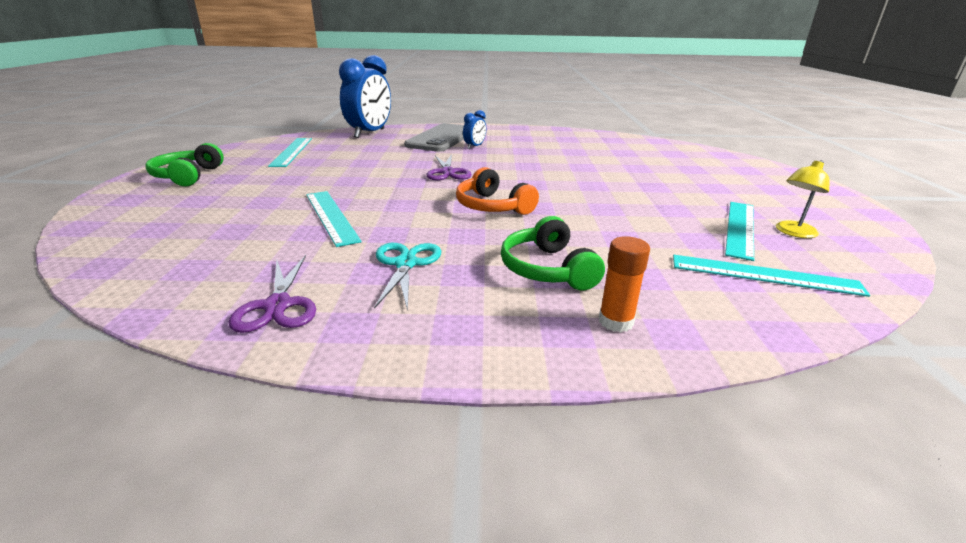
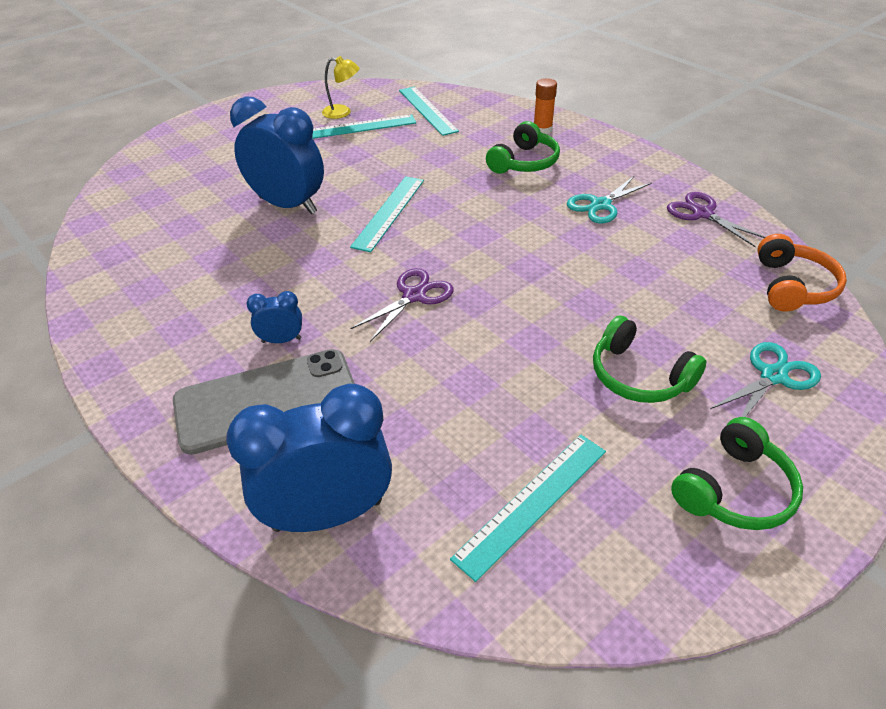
camera: 130 degrees left, 15 degrees up
purple scissors [229,255,316,333] -> purple scissors turned 75 degrees counterclockwise [667,192,765,247]
turquoise ruler [306,191,362,247] -> turquoise ruler moved to [350,176,424,252]
orange headphones [456,167,539,215] -> orange headphones moved to [757,234,847,312]
none -> blue clock [230,96,324,214]
none -> green headphones [593,316,706,403]
none -> turquoise scissors [710,342,821,417]

